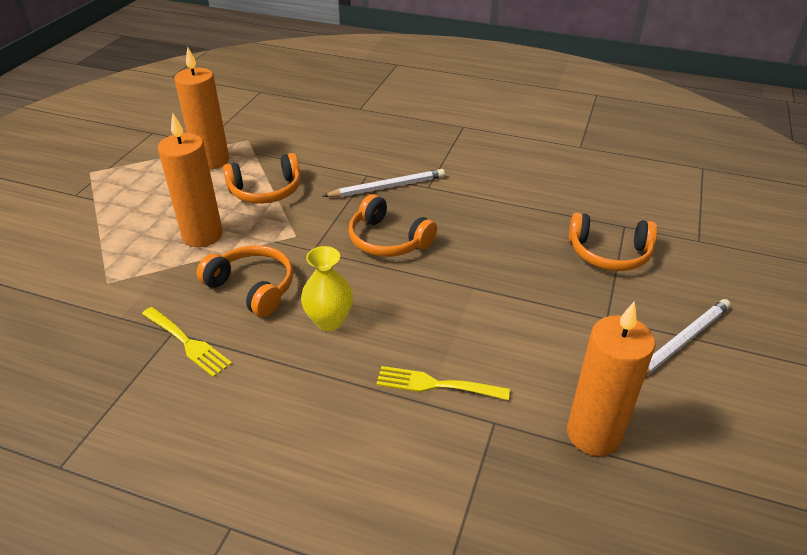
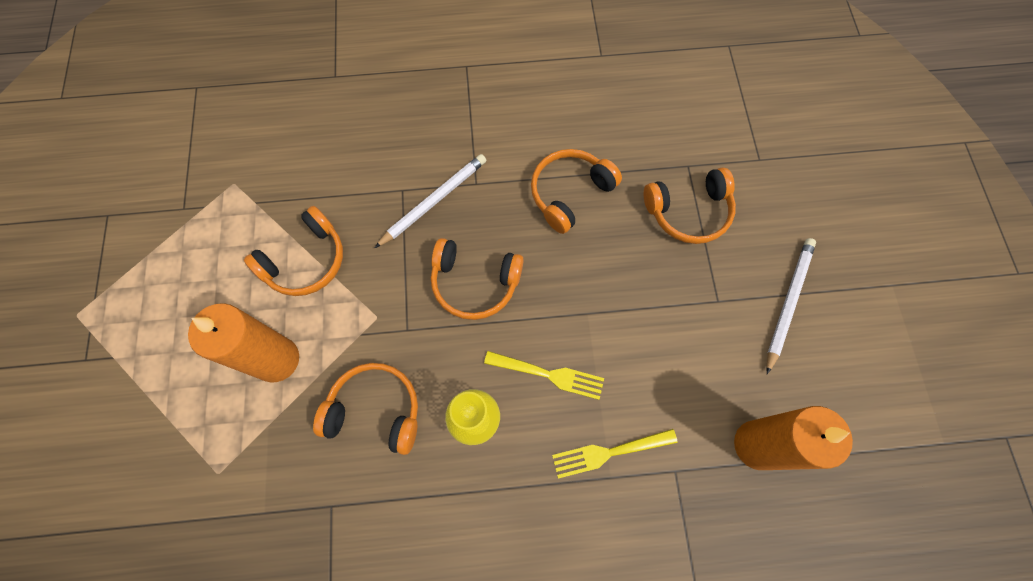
camera: 25 degrees left, 30 degrees up
yellow fork [142,307,232,377] -> yellow fork moved to [484,351,604,400]
orange candle [174,46,229,170] -> none
none -> orange headphones [531,149,622,234]

